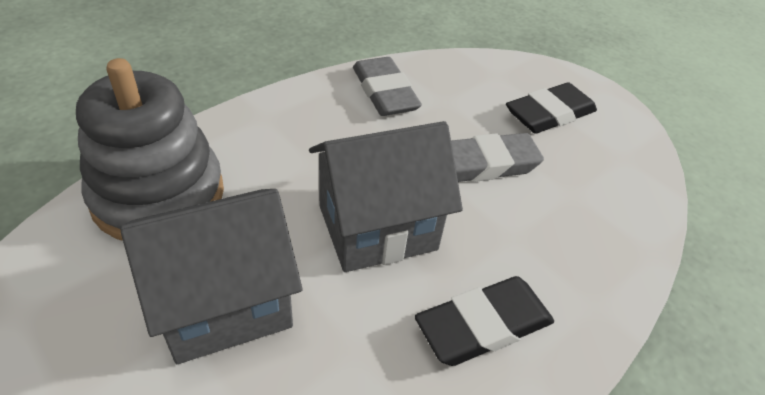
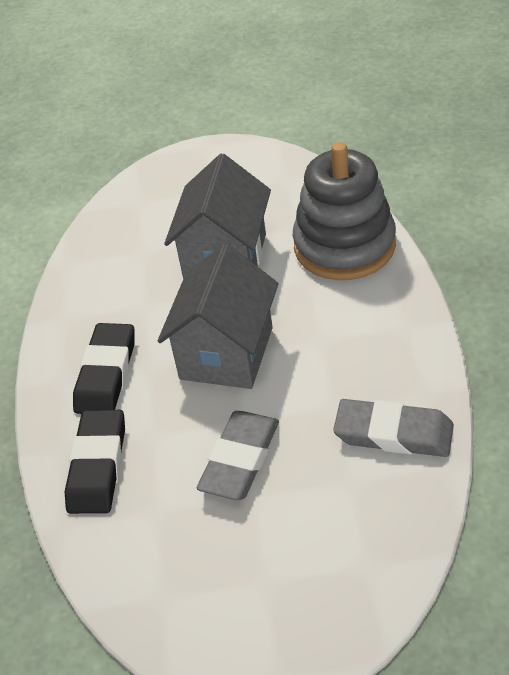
camera: 135 degrees right, 0 degrees up
black eraser [506,82,597,134] -> black eraser moved to [65,410,125,514]

